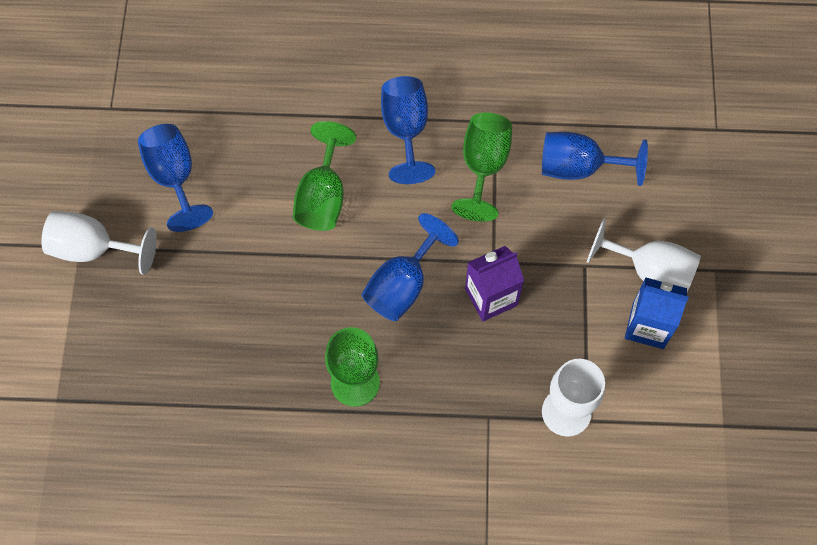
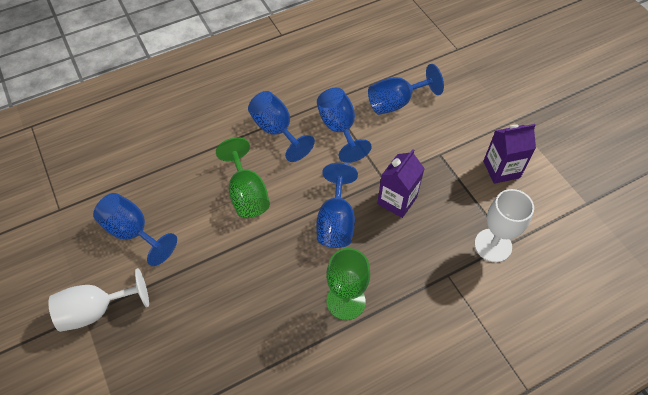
camera: 30 degrees left, 10 degrees down
green goblet [451,112,512,222] -> blue goblet [317,88,372,163]
white goblet [587,218,701,292] -> none
blue carton [625,277,689,349] -> purple carton [483,124,536,184]

